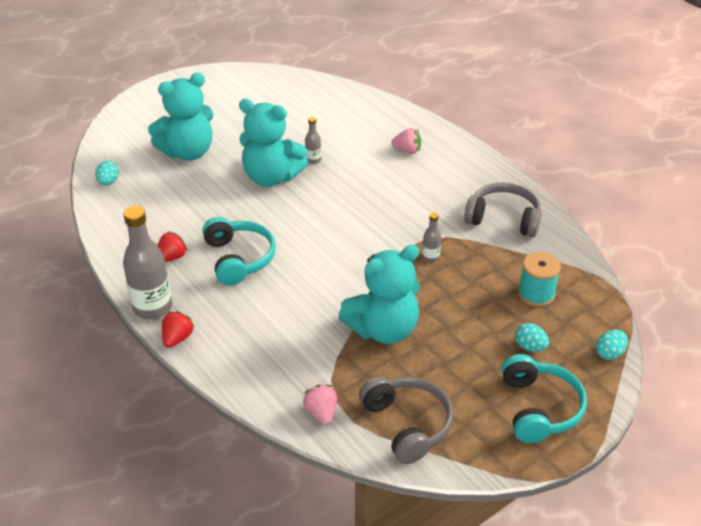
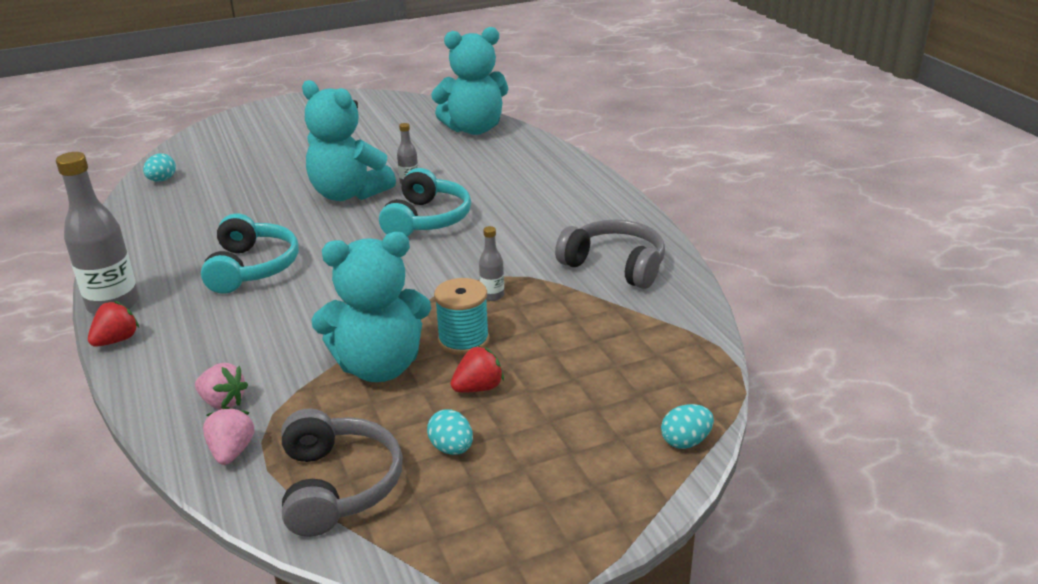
camera: 15 degrees right, 10 degrees down
turquoise teddy bear [148,73,214,161] -> turquoise teddy bear moved to [431,27,509,135]
red strawberry [157,231,188,262] -> red strawberry moved to [451,346,504,392]
pink strawberry [391,128,421,154] -> pink strawberry moved to [195,363,248,410]
turquoise headphones [502,354,587,443] -> turquoise headphones moved to [379,168,471,237]
turquoise egg [515,323,549,352] -> turquoise egg moved to [427,409,473,455]
turquoise spool [518,252,561,307] -> turquoise spool moved to [434,278,489,355]

